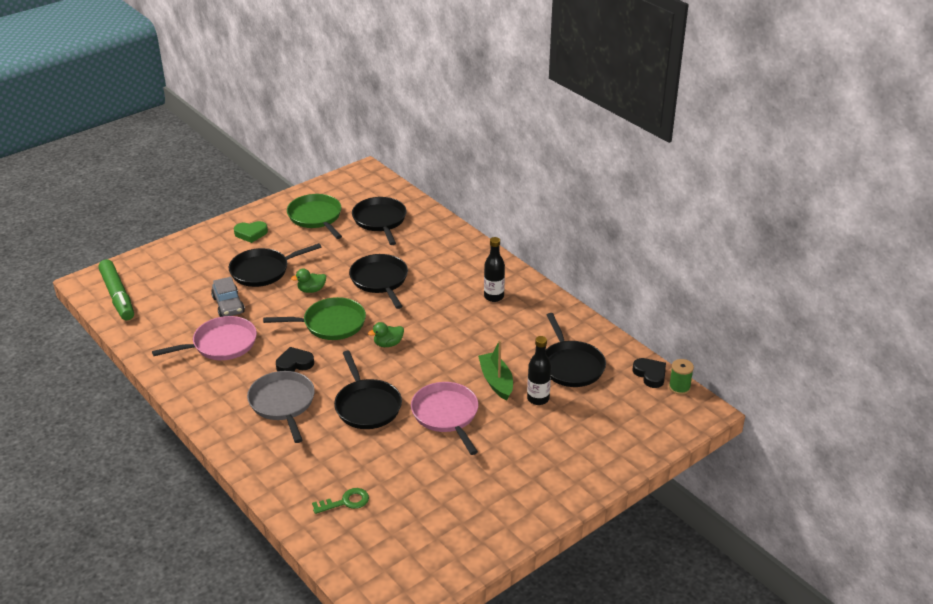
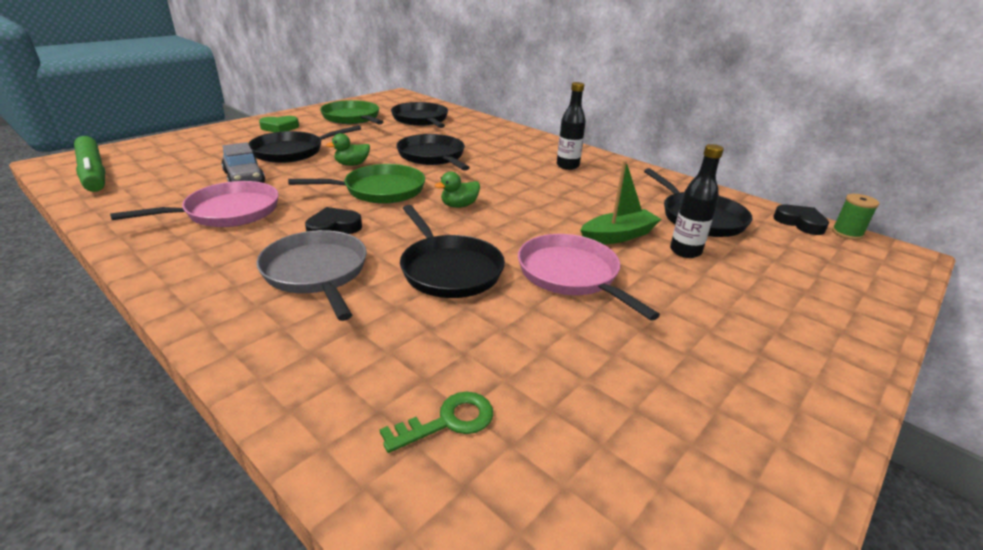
camera: 10 degrees left, 5 degrees down
green boat [478,340,513,401] -> green boat turned 90 degrees clockwise [580,160,661,244]

